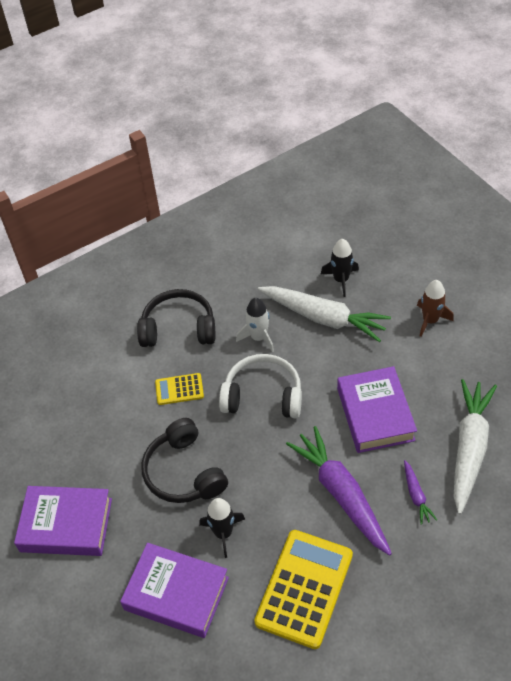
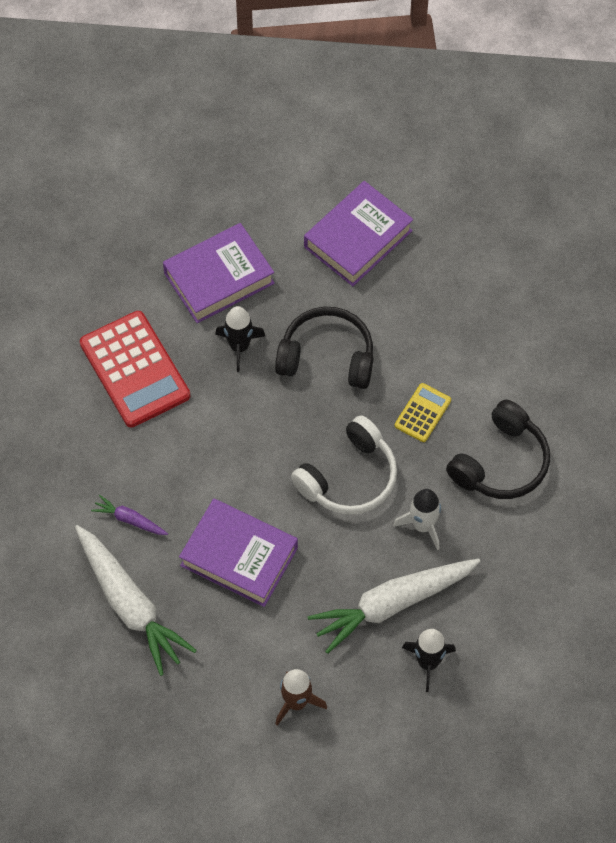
camera: 125 degrees right, 10 degrees up
yellow calculator [254,530,353,649] -> red calculator [80,311,190,427]
purple carrot [286,426,392,556] -> none

